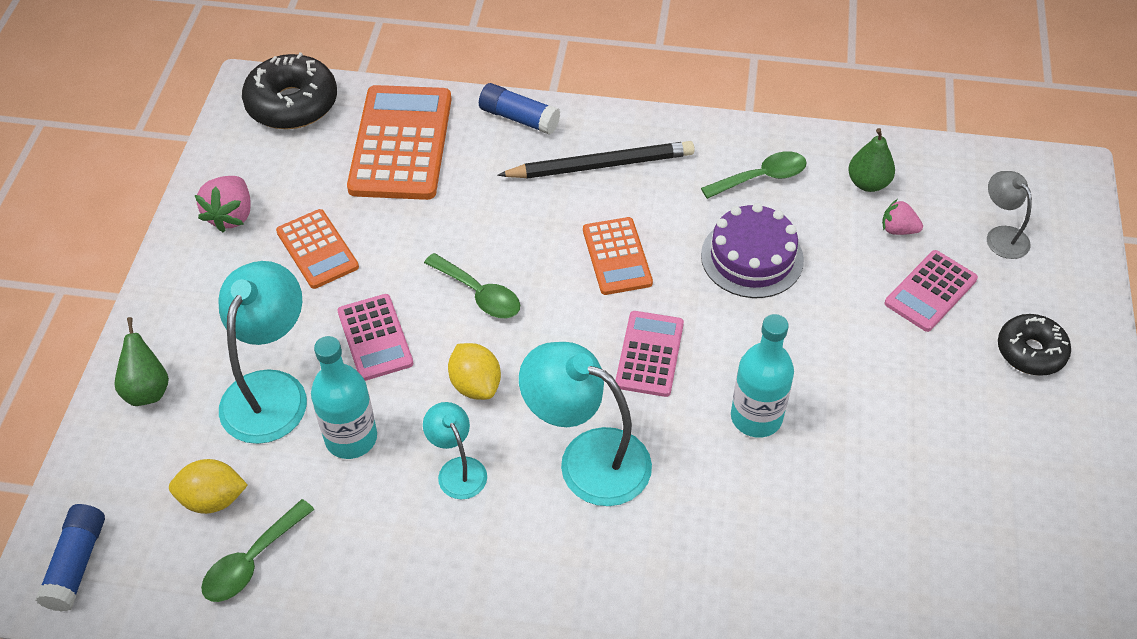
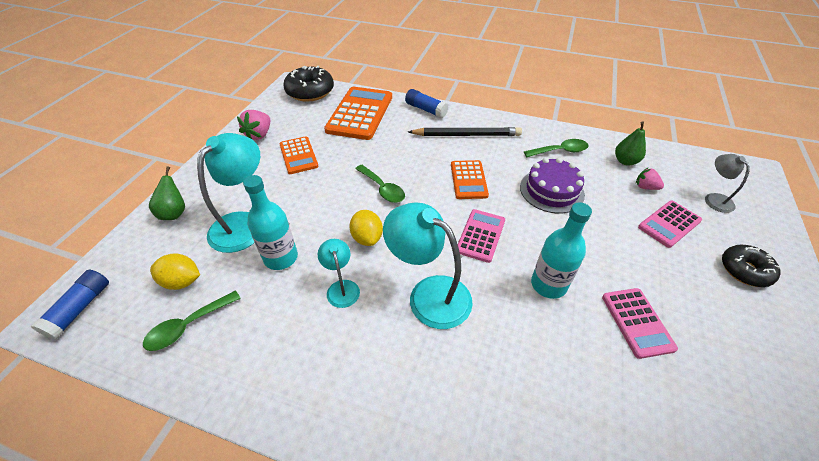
camera: 10 degrees right, 5 degrees down
pink calculator [338,294,413,381] -> pink calculator moved to [602,288,678,359]

